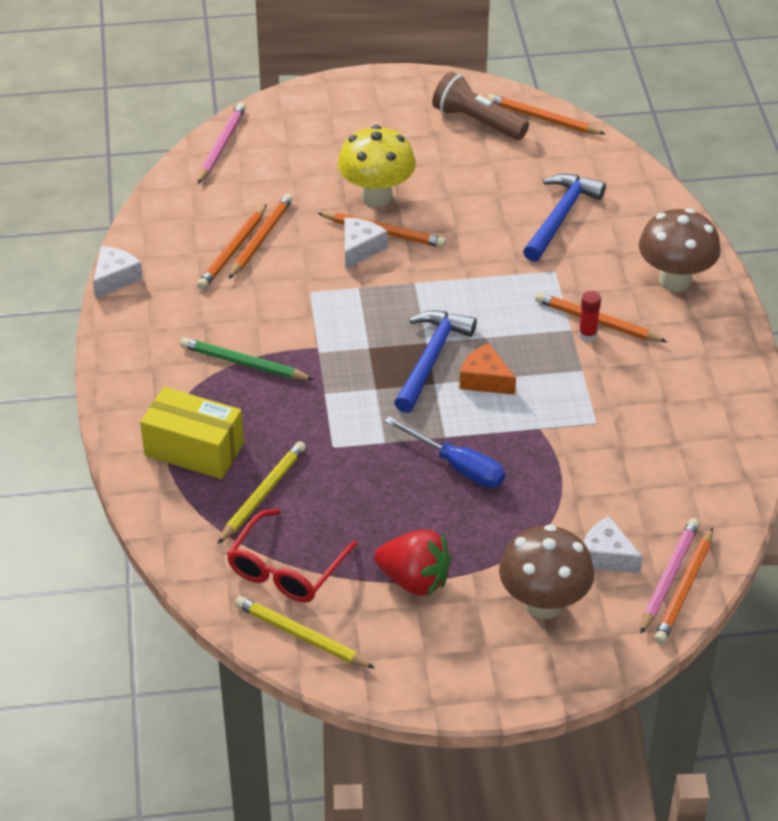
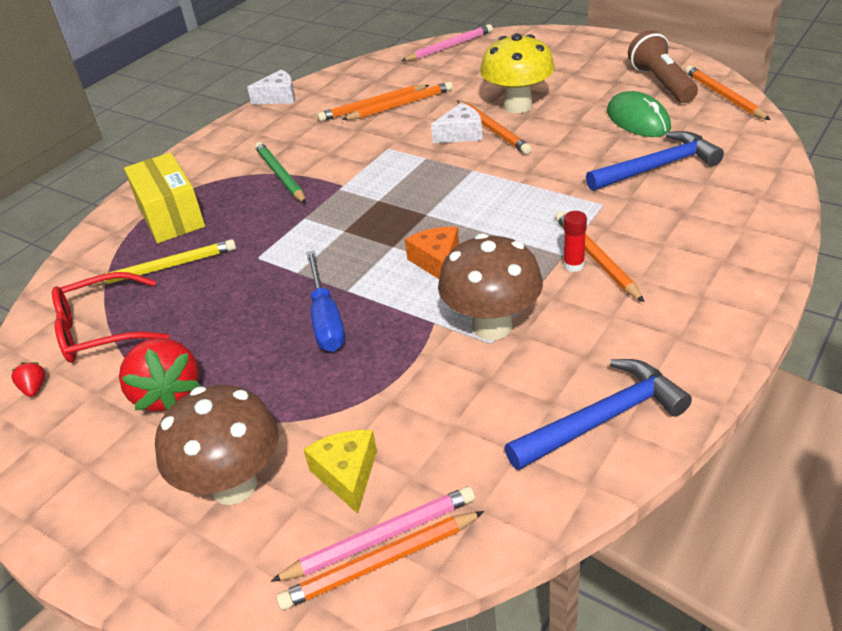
camera: 45 degrees right, 5 degrees down
yellow pencil [235,596,375,668] -> red strawberry [11,362,45,397]
blue hammer [394,310,477,413] -> blue hammer moved to [505,359,692,470]
white cheese [583,516,643,573] -> yellow cheese [303,430,377,514]
brown mushroom [639,208,721,292] -> brown mushroom moved to [438,233,543,340]
none -> green mouse [607,91,671,137]

